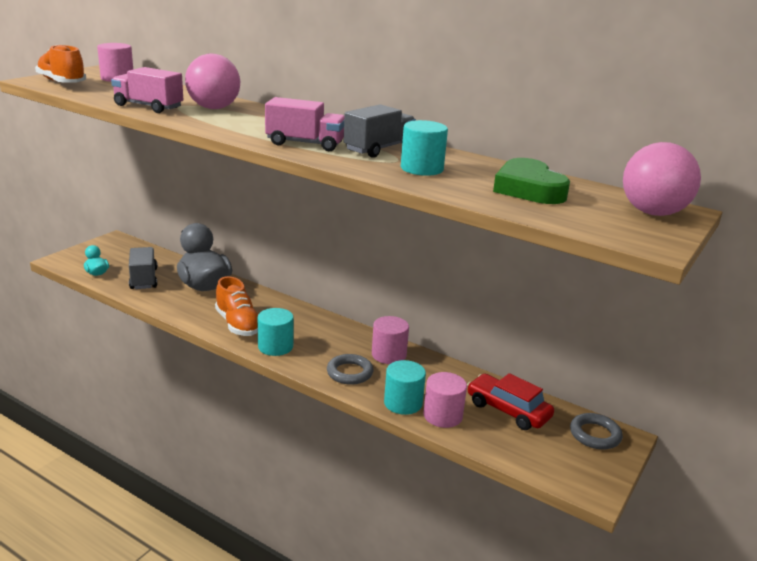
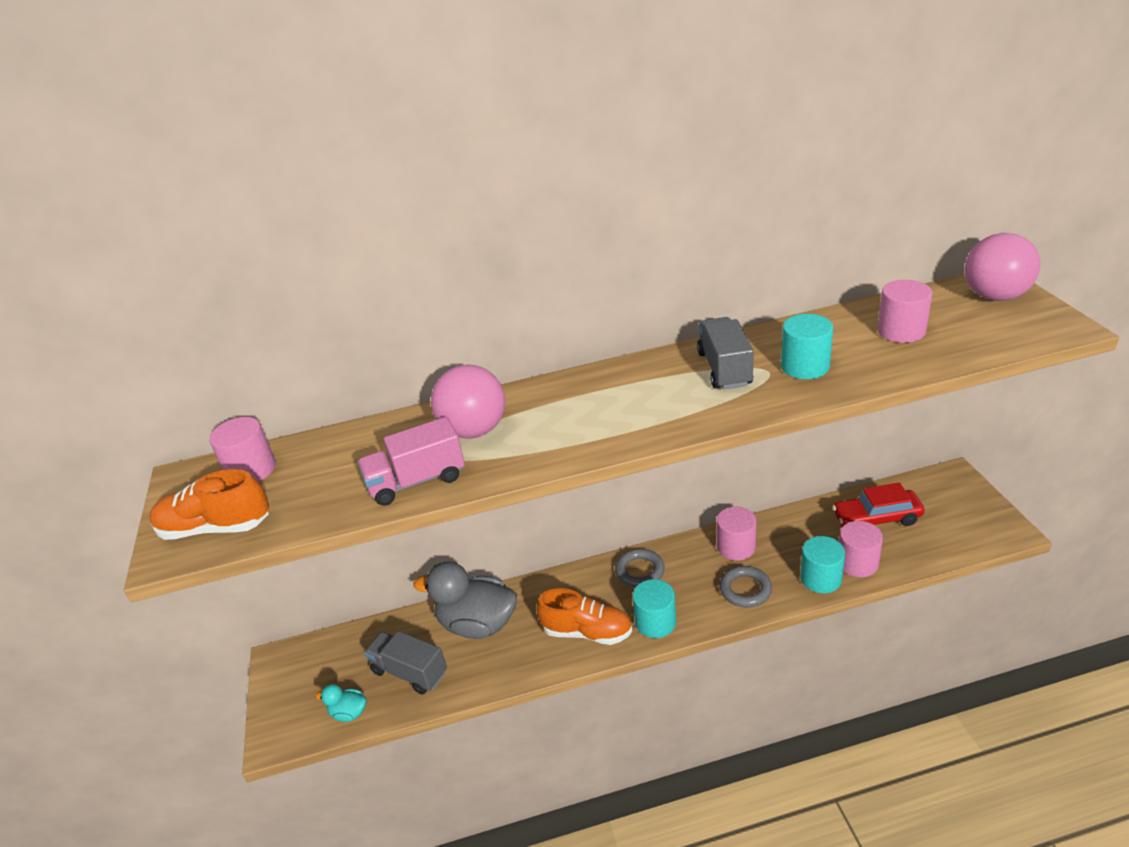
camera: 40 degrees left, 10 degrees up
pink truck [265,97,344,151] -> none
green heart [493,158,570,204] -> pink cylinder [877,280,932,343]
grey ring [570,413,623,450] -> grey ring moved to [615,549,665,588]

